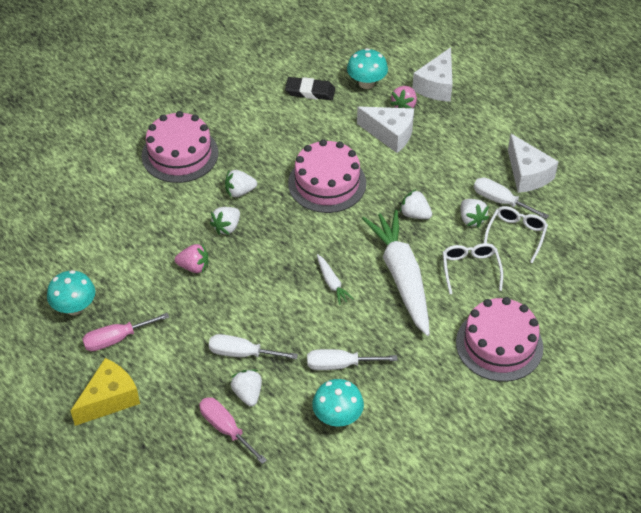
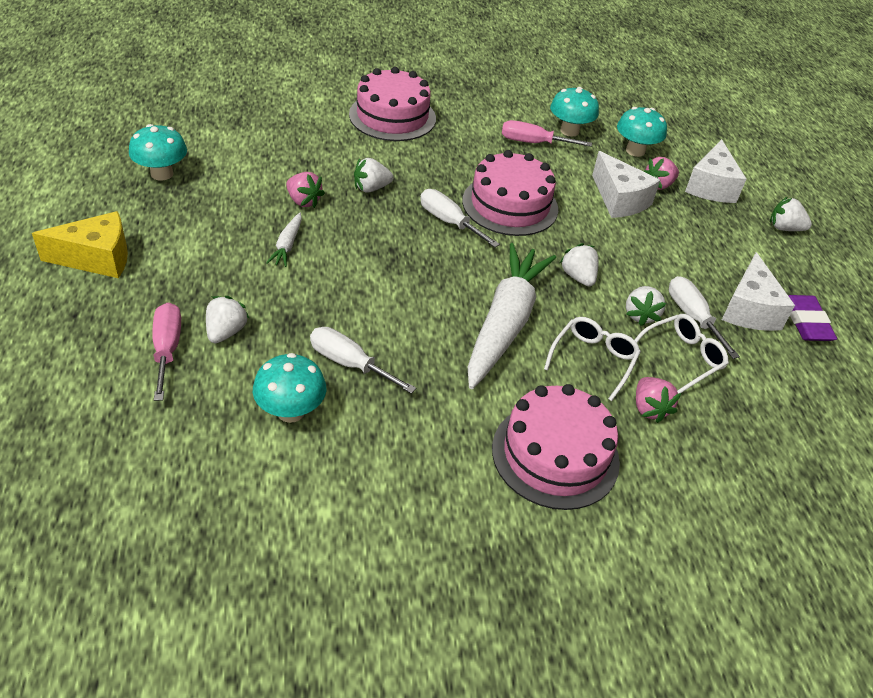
camera: 30 degrees right, 5 degrees down
pink screwdriver [82,313,169,351] -> pink screwdriver moved to [502,120,592,147]
white screwdriver [209,334,298,359] -> white screwdriver moved to [420,189,500,247]
white strawberry [225,170,257,197] -> white strawberry moved to [770,197,812,231]
black eraser [285,77,335,100] -> turquoise mushroom [550,87,599,137]
white carrot [317,254,354,305] -> white carrot moved to [266,213,302,267]
white cheese [412,47,453,102] -> white cheese turned 45 degrees counterclockwise [685,139,746,203]
none -> pink strawberry [636,377,681,423]
none -> purple eraser [788,295,837,341]

